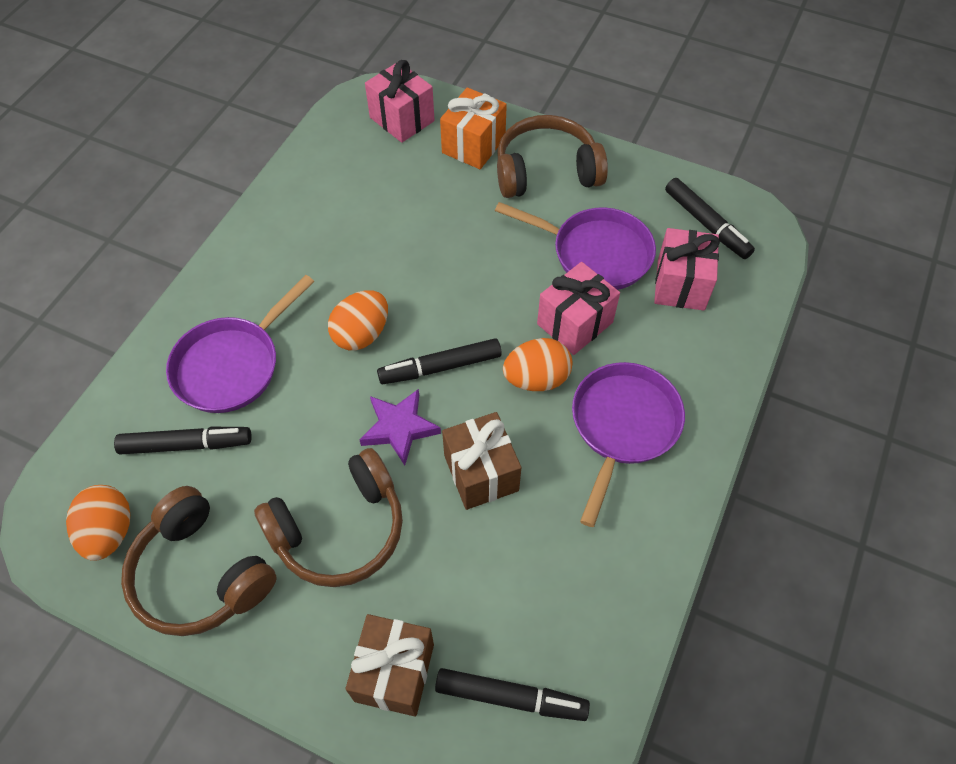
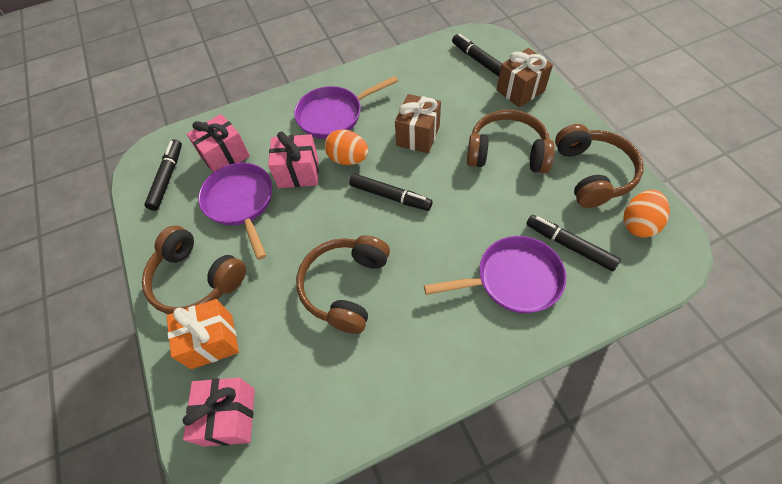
camera: 135 degrees left, 0 degrees up
orange egg [328,290,388,350] -> none
purple star [360,389,441,466] -> none
none -> brown headphones [296,235,390,334]

